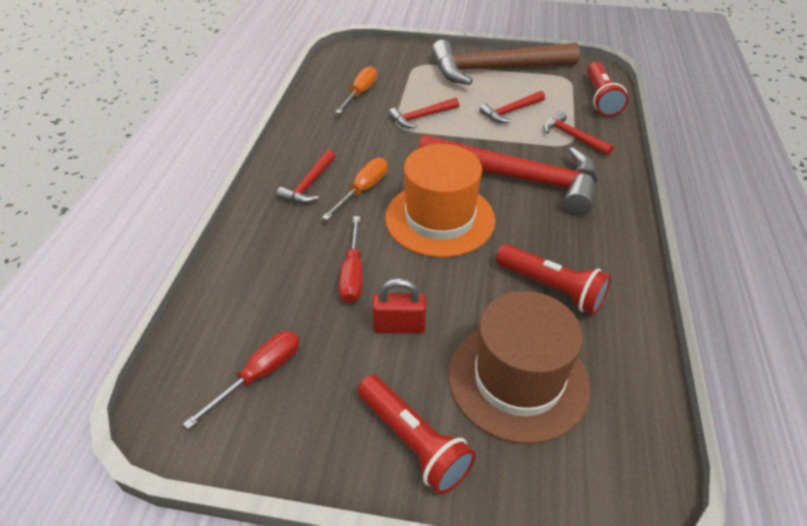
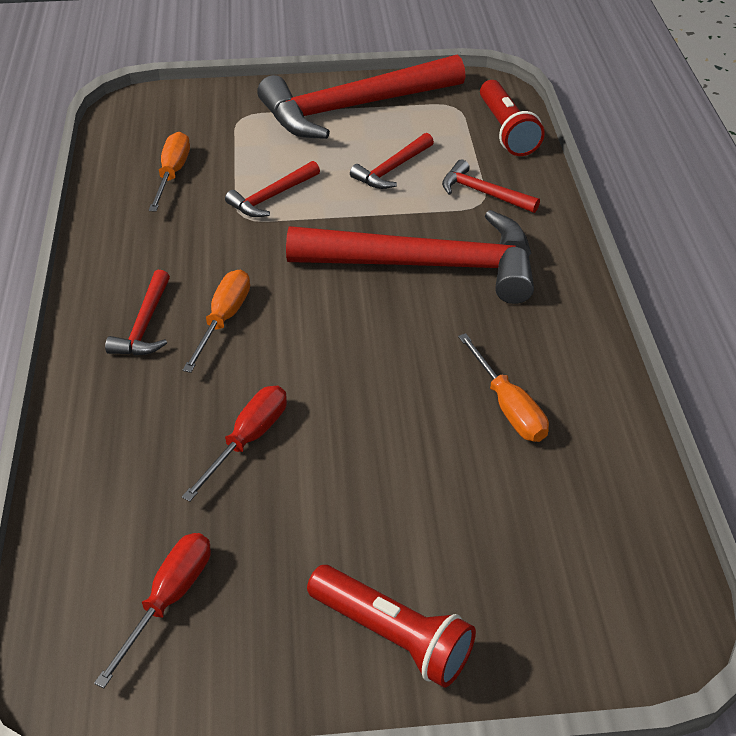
camera: 15 degrees left, 0 degrees up
red screwdriver [339,216,363,303] -> red screwdriver turned 135 degrees counterclockwise [182,386,287,502]
red padlock [372,278,426,333] -> none
orange hat [385,144,495,257] -> none
brown hammer [431,40,580,85] -> red hammer [257,54,466,139]
brown hat [449,291,591,444] -> none
red flashlight [496,244,611,315] -> orange screwdriver [458,333,549,442]

